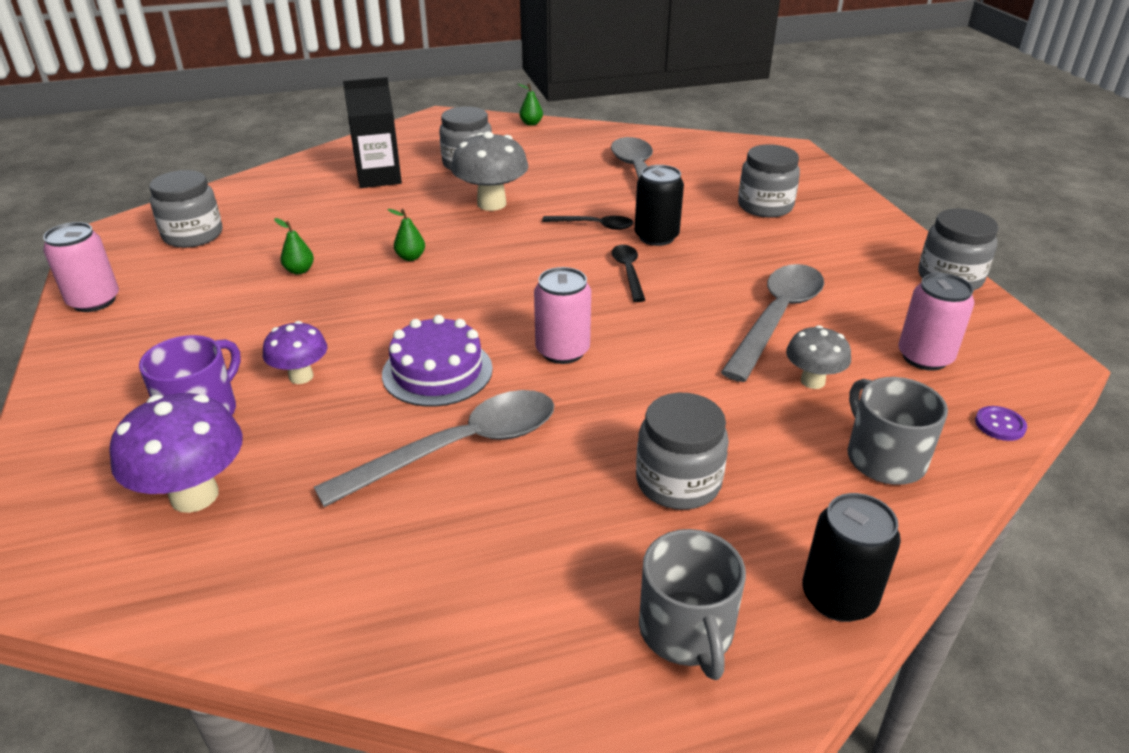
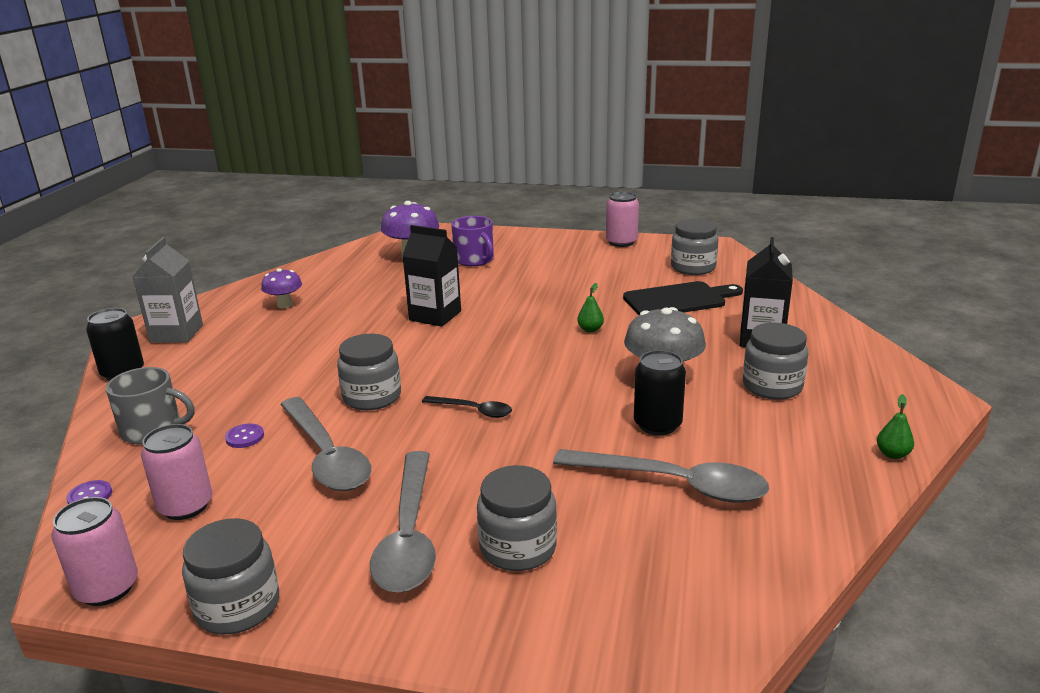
camera: 120 degrees right, 10 degrees down
purple mushroom [263,321,327,384] -> purple mushroom moved to [261,268,302,308]
green pear [274,218,314,275] -> none
grey spoon [314,390,554,507] -> grey spoon moved to [370,451,436,593]
purple cake [382,315,493,407] -> black carton [402,225,461,327]
pink can [534,267,591,364] -> pink can moved to [51,497,138,606]
black spoon [542,216,633,230] -> none
black can [634,165,684,246] -> black can moved to [634,350,686,435]
grey jar [636,393,729,510] -> grey jar moved to [337,334,401,410]
grey mug [639,529,746,680] -> grey carton [133,237,203,343]
grey mushroom [786,325,851,389] -> purple button [225,424,264,448]
none -> black cutting board [623,281,743,315]

